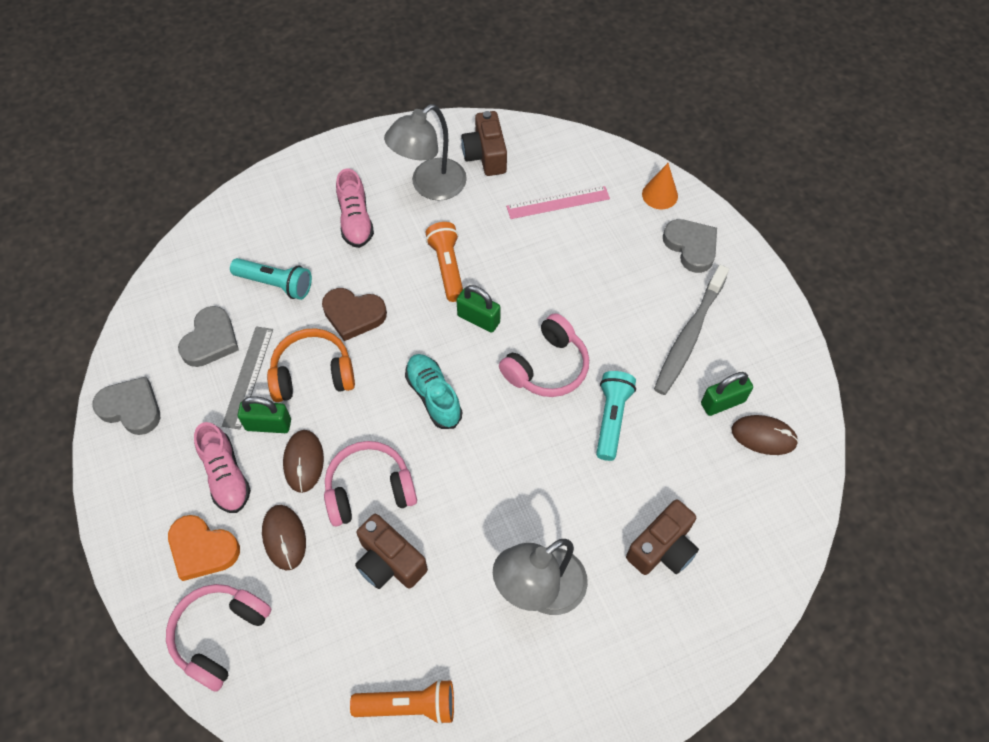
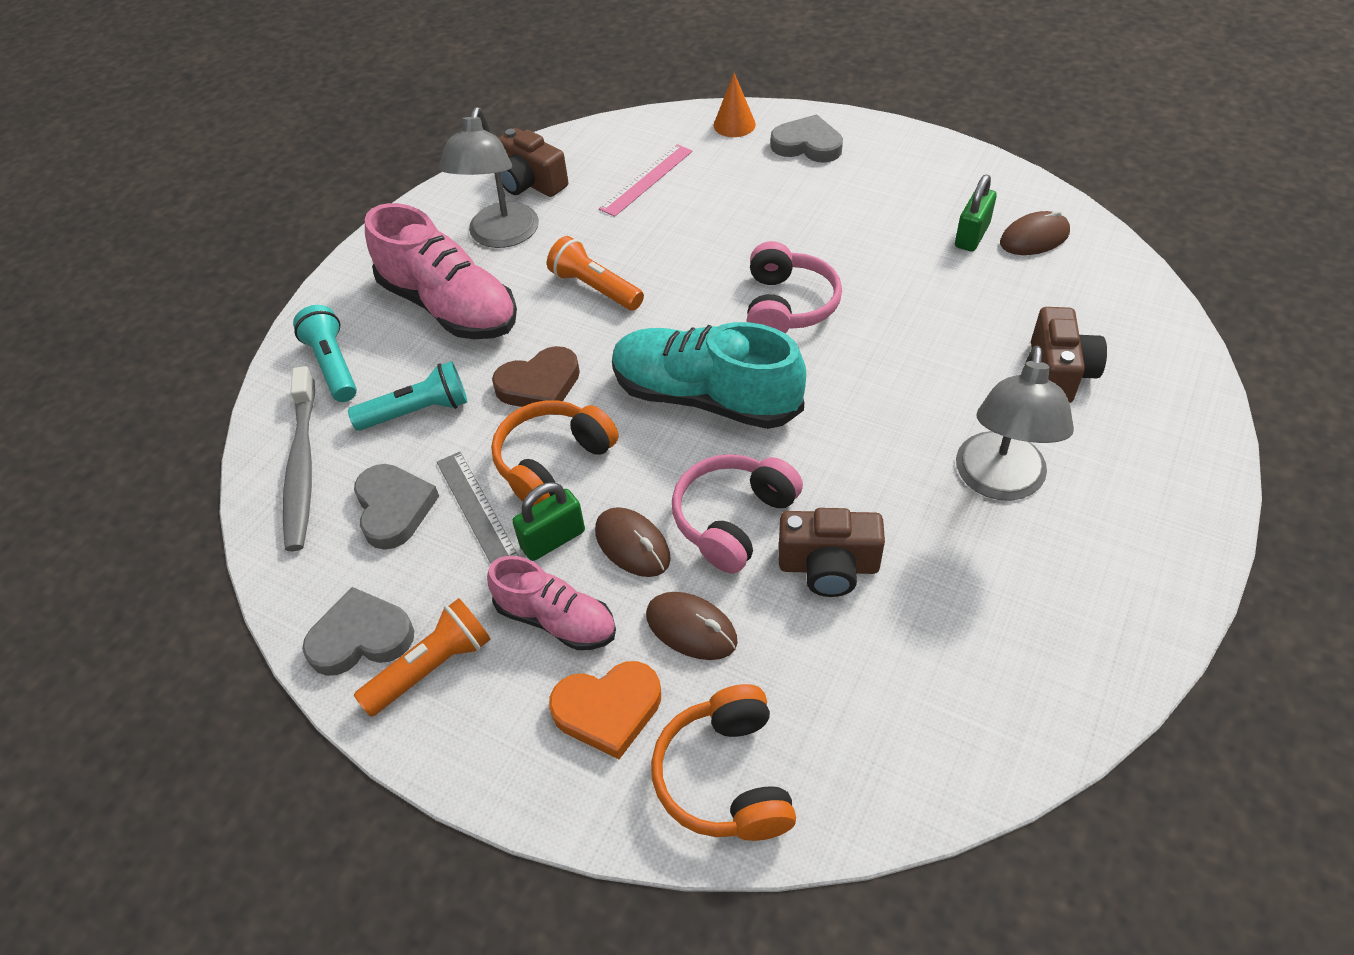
camera: 35 degrees left, 10 degrees down
pink headphones [166,584,271,692] -> orange headphones [651,684,796,841]
pink shoe [336,169,374,248] -> pink shoe [365,203,517,339], size x1.71
orange flashlight [350,679,454,725] -> orange flashlight moved to [354,598,491,717]
turquoise shoe [405,354,462,429] -> turquoise shoe [612,322,806,429], size x1.71
green padlock [456,285,500,333] -> none
turquoise flashlight [596,371,636,461] -> turquoise flashlight moved to [293,305,357,402]
grey toothbrush [654,265,729,395] -> grey toothbrush moved to [283,366,315,551]

